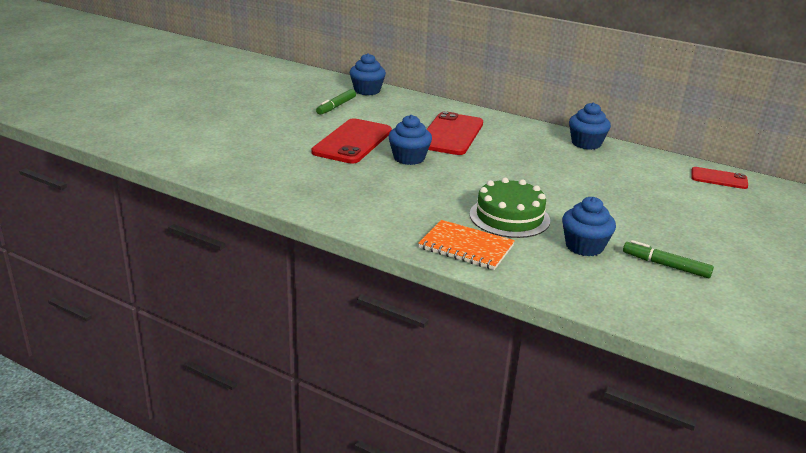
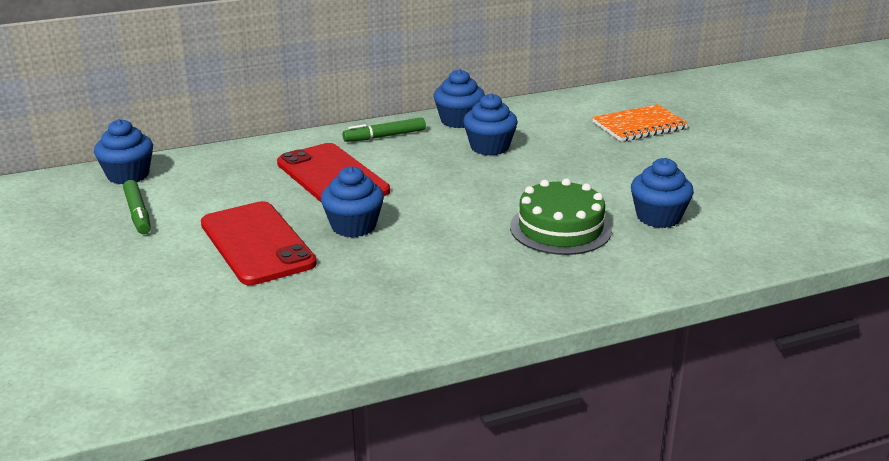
camera: 50 degrees left, 0 degrees up
orange notebook [418,220,515,270] -> orange notebook moved to [592,104,689,142]
green marker [623,240,714,278] -> green marker moved to [343,117,426,142]
red phone [691,167,748,189] -> none
none -> blue cupcake [463,93,518,156]

